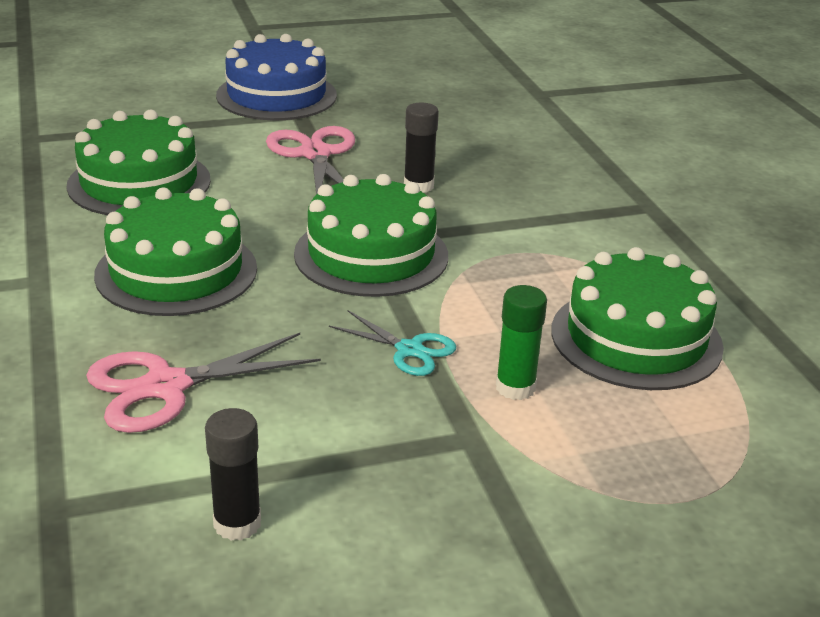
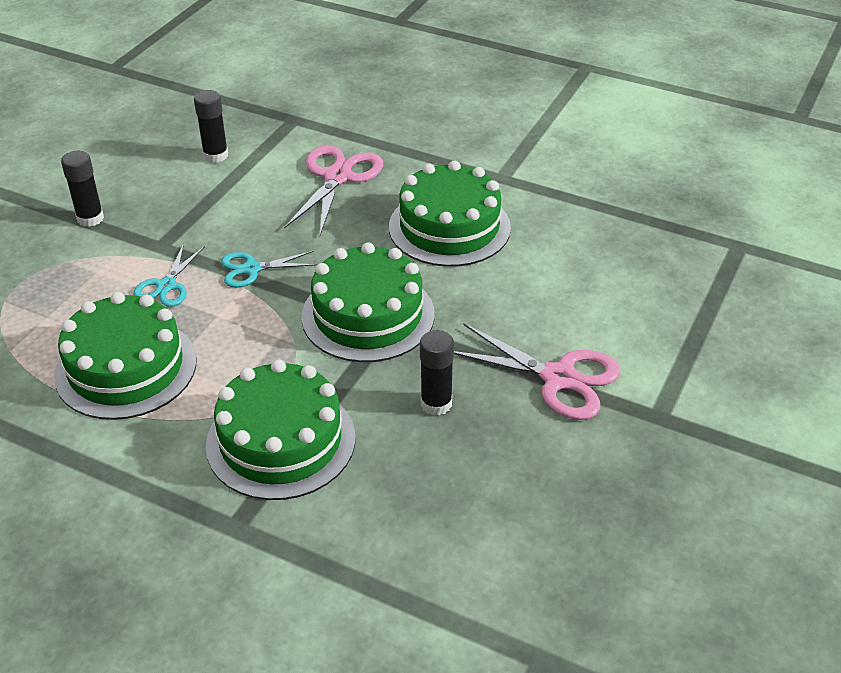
camera: 135 degrees right, 10 degrees up
green cake [67,109,211,215] -> green cake moved to [206,359,355,500]
blue cake [216,34,337,120] -> none
green glue stick [496,285,547,400] -> turquoise scissors [133,243,205,307]
none -> black glue stick [61,151,104,227]

